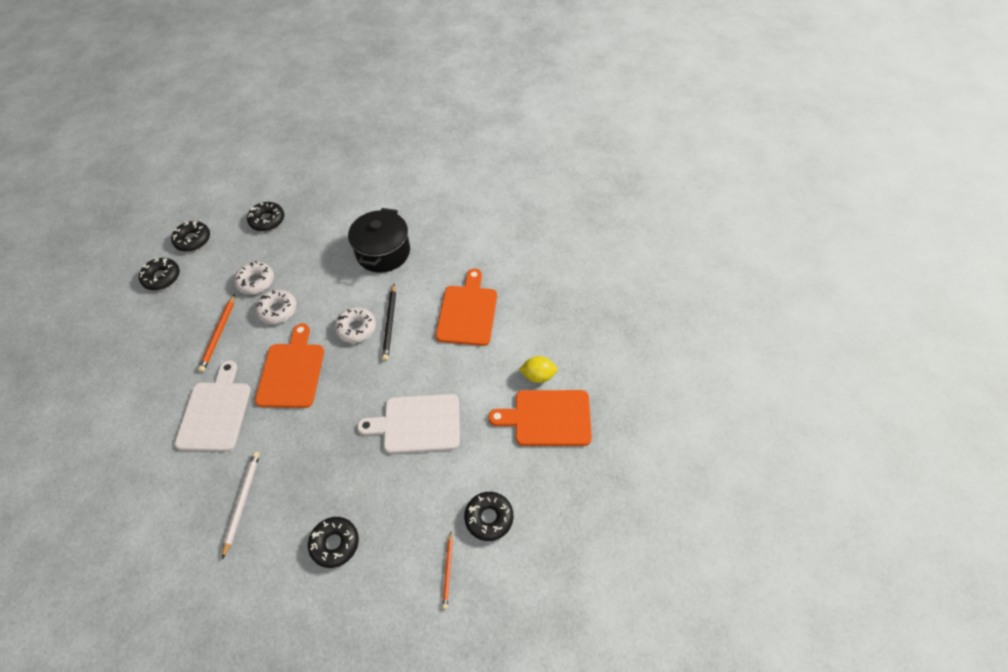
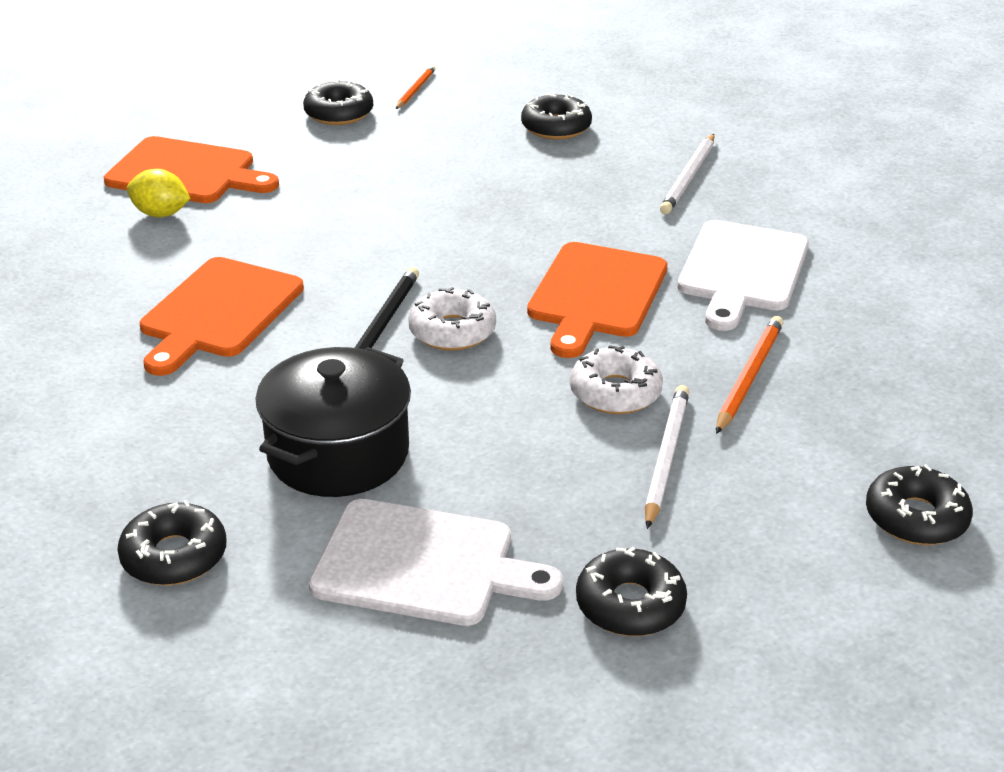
camera: 165 degrees left, 20 degrees down
black donut [171,221,210,252] -> black donut moved to [117,500,227,585]
white donut [234,261,274,295] -> white pencil [645,385,689,529]
white cutting board [357,394,460,454] -> white cutting board moved to [309,499,563,626]

